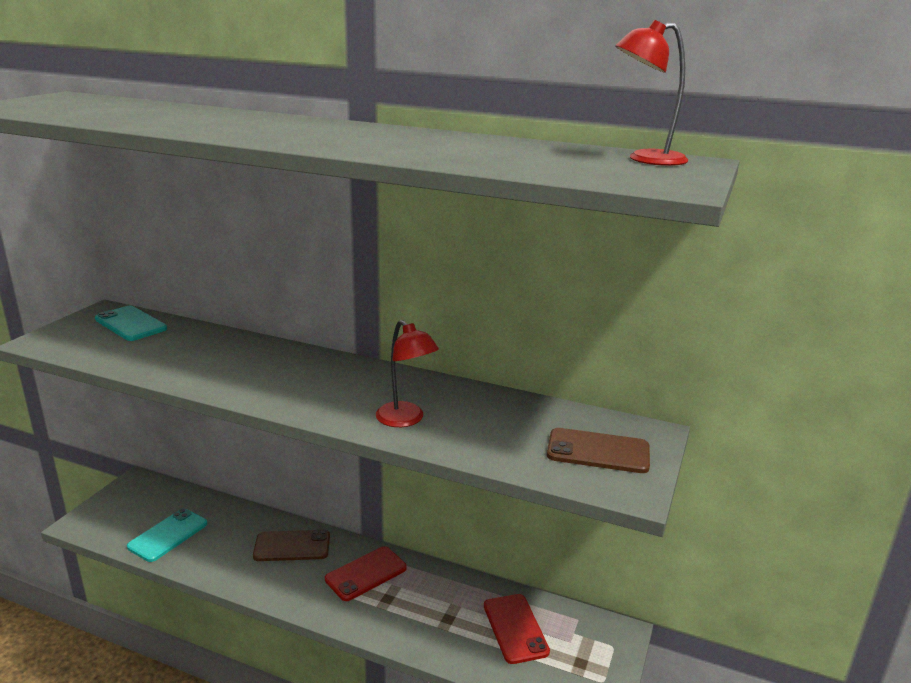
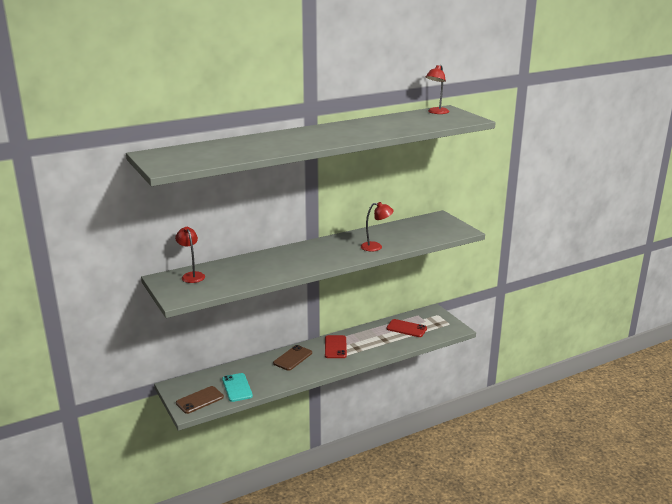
camera: 50 degrees left, 0 degrees up
turquoise phone [95,306,167,341] -> red lamp [175,227,205,283]
brown phone [547,428,650,473] -> brown phone moved to [176,386,224,414]

